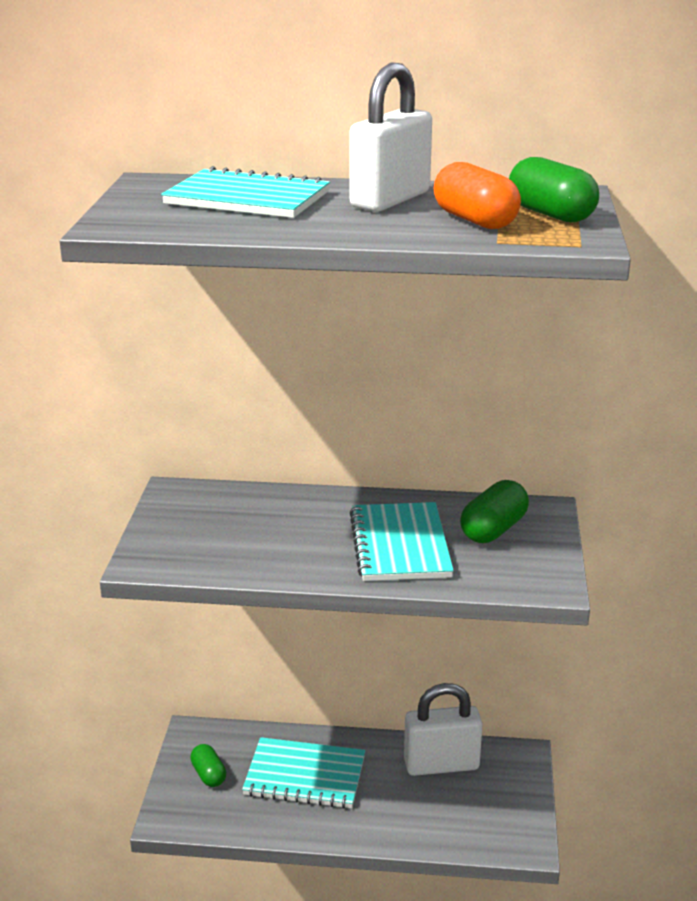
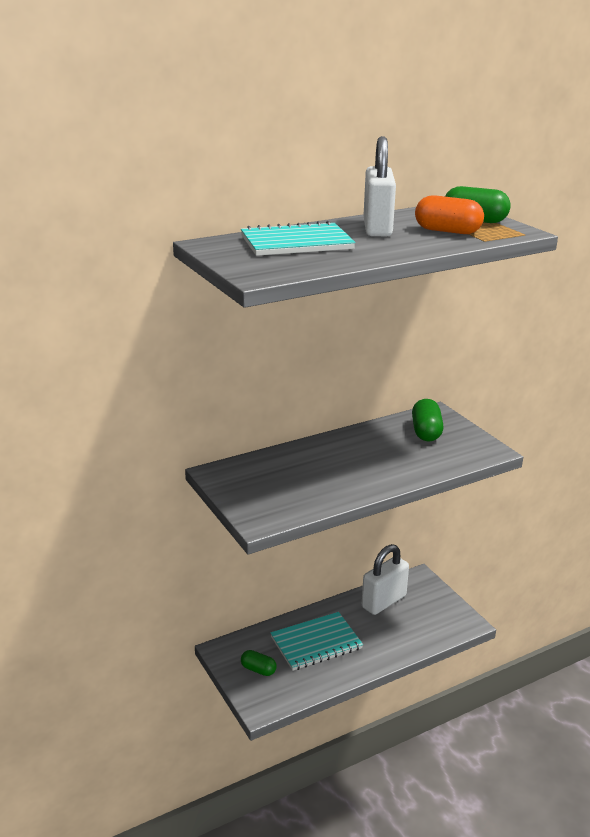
camera: 35 degrees left, 0 degrees up
turquoise notebook [350,502,454,581] -> none

